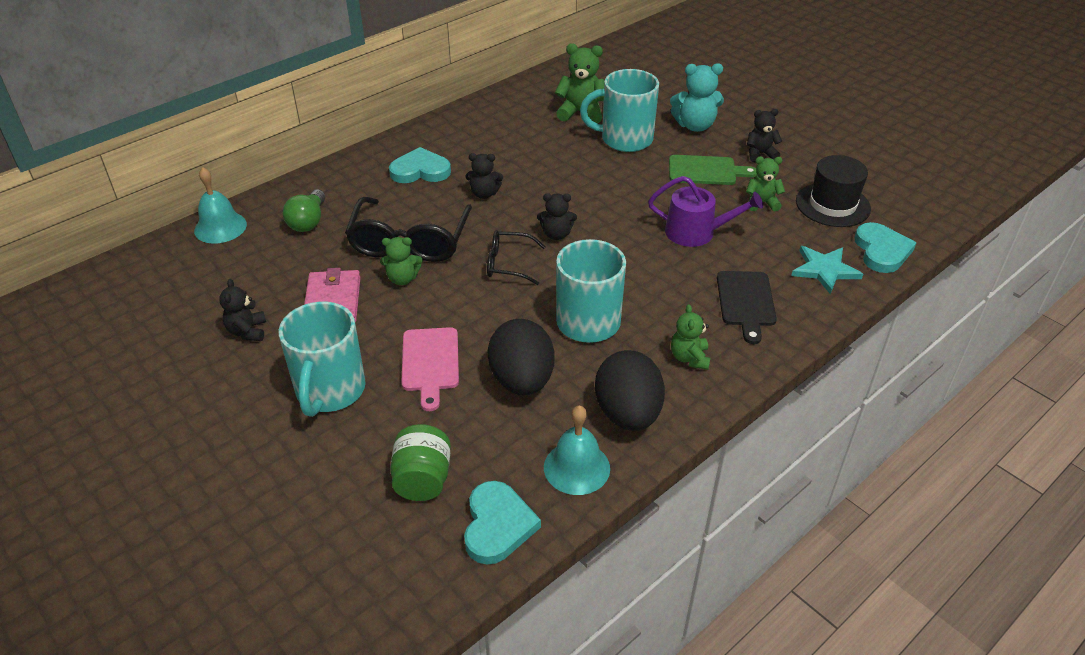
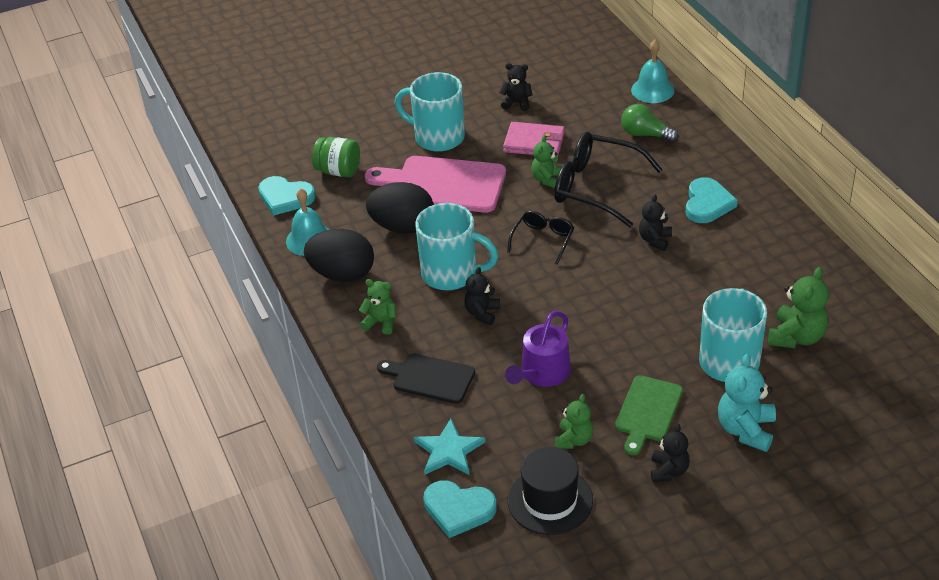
camera: 110 degrees right, 0 degrees up
pink cutting board [401,327,459,411] -> pink cutting board [365,156,506,213], size x1.65
black teddy bear [537,193,577,240] -> black teddy bear moved to [464,267,500,325]

